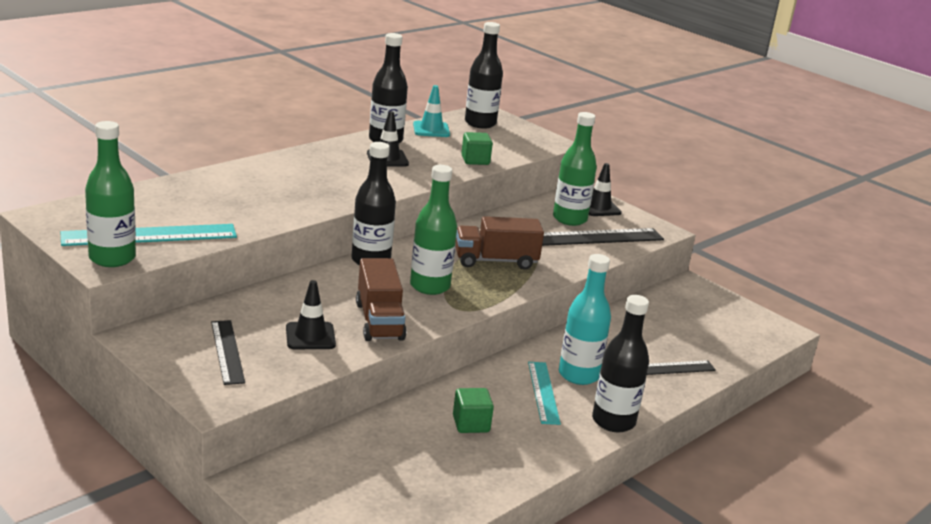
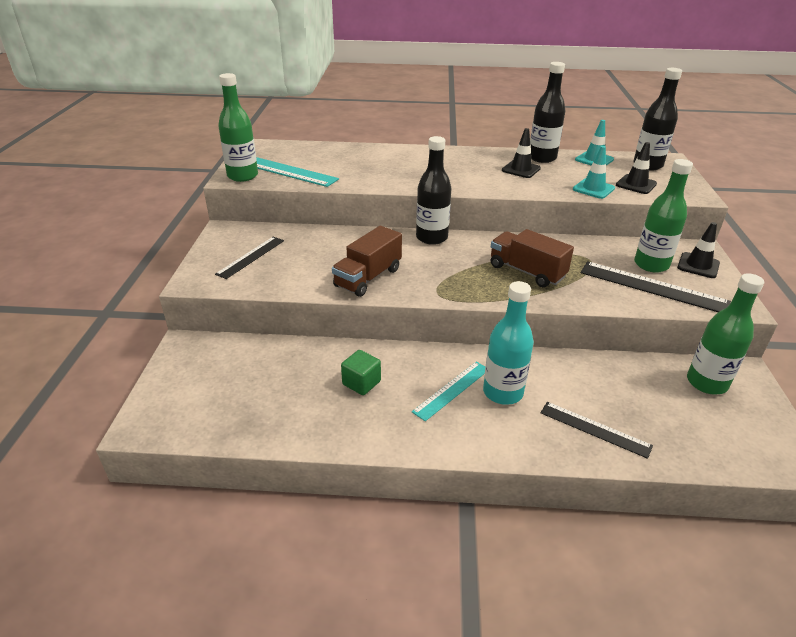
camera: 50 degrees right, 10 degrees up
black traffic cone [286,280,336,349] -> black traffic cone moved to [616,142,657,194]
green bottle [410,165,457,295] -> green bottle moved to [687,274,764,394]
green cube [461,132,493,165] -> turquoise traffic cone [573,146,615,199]
black bottle [592,295,649,433] -> none

